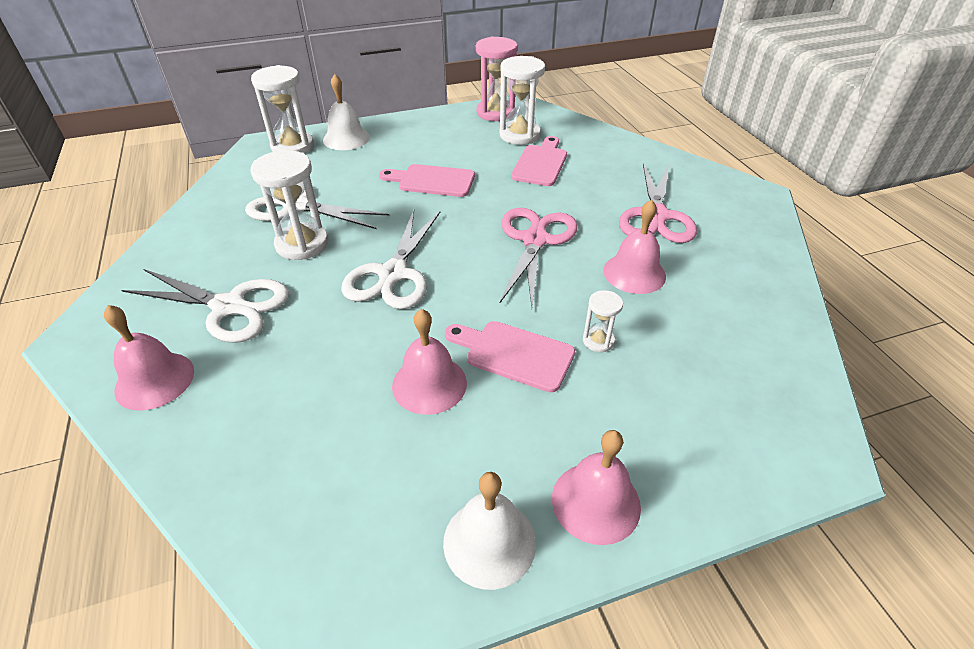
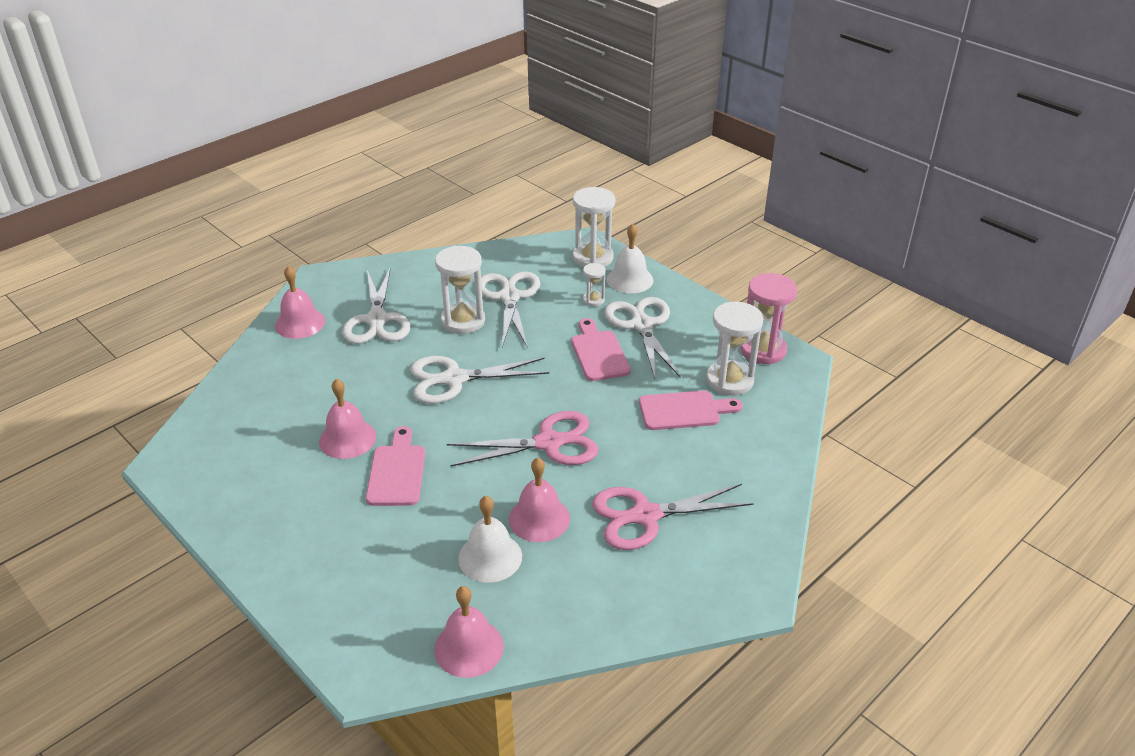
camera: 65 degrees right, 5 degrees down
white bell [443,472,536,590] -> white bell moved to [458,496,522,583]
pink bell [552,430,641,545] -> pink bell moved to [434,586,504,678]
white hourglass [583,290,623,352] -> white hourglass moved to [583,263,606,306]
none -> white scissors [604,297,681,379]

